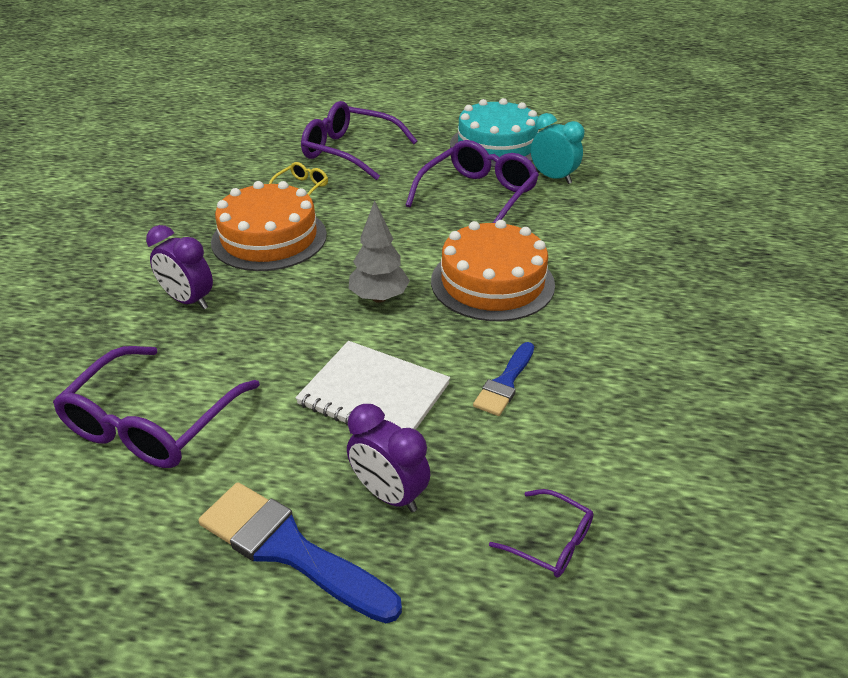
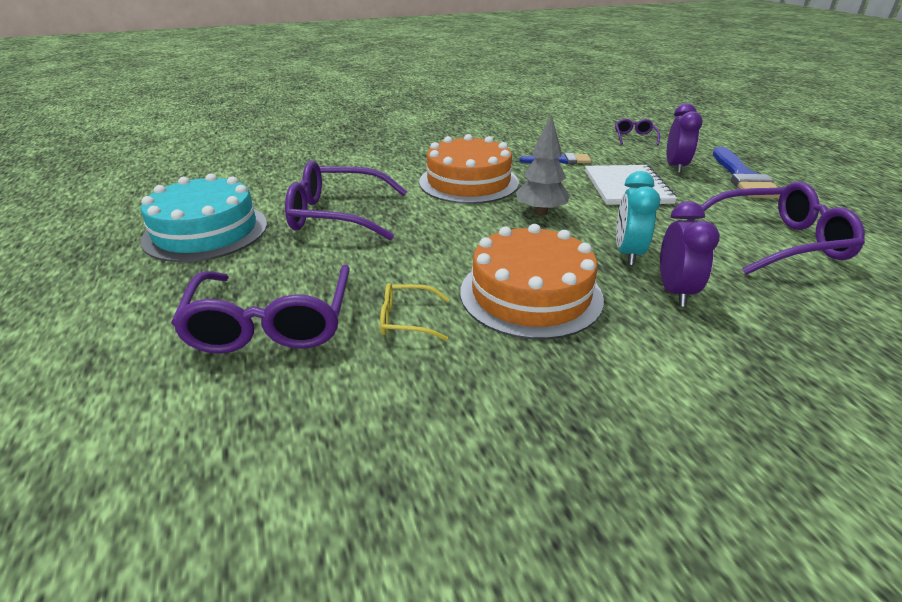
camera: 120 degrees left, 5 degrees down
turquoise clock [531,113,584,184] -> turquoise clock moved to [616,171,660,265]

